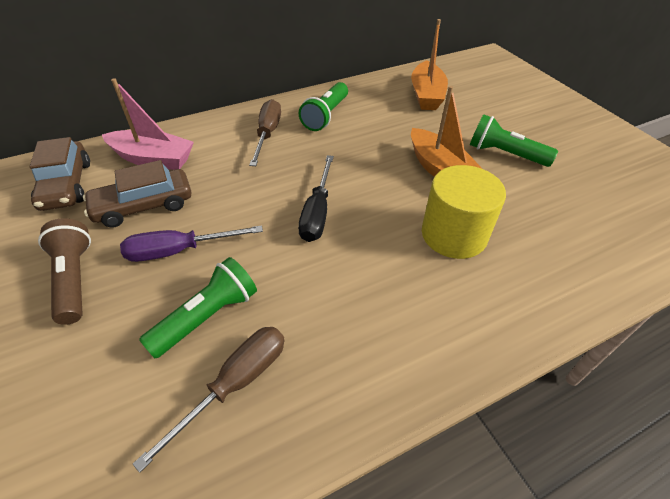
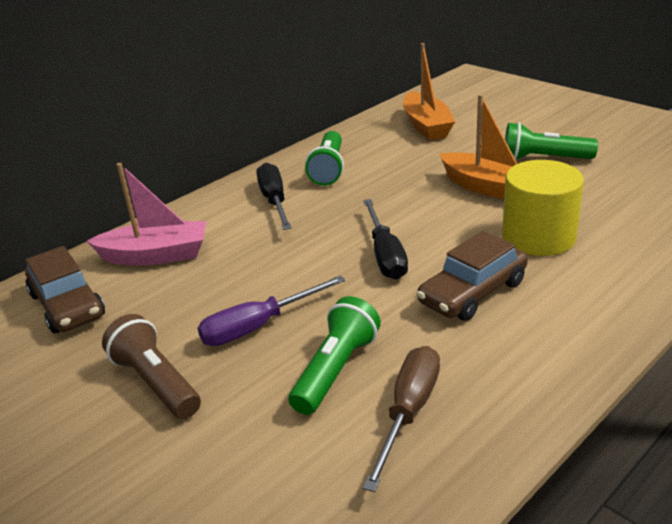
camera: 15 degrees left, 15 degrees down
brown car [83,160,191,228] -> brown car moved to [417,231,528,321]
brown screwdriver [249,99,281,166] -> black screwdriver [256,163,292,230]

